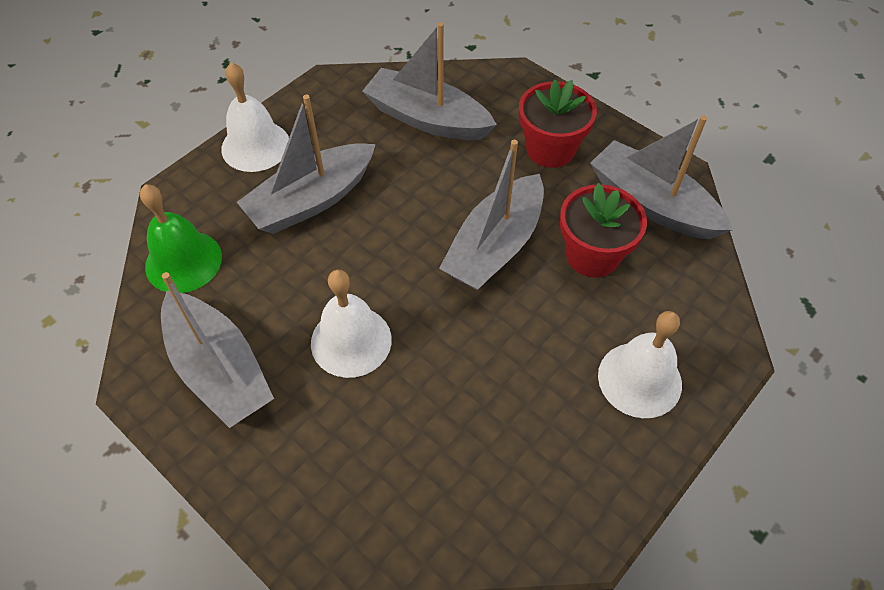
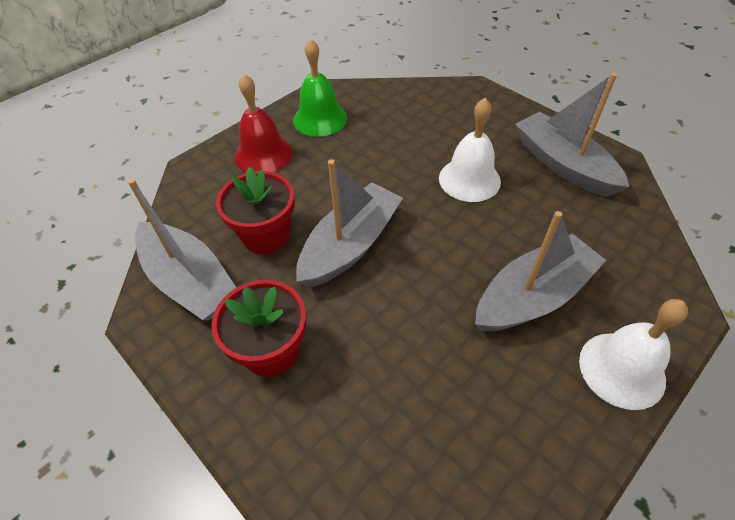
camera: 175 degrees left, 5 degrees down
green bell [140,184,222,293] -> green bell moved to [293,38,347,137]
grey boat [362,22,497,140] -> none
white bell [598,311,682,418] -> red bell [235,74,293,172]

